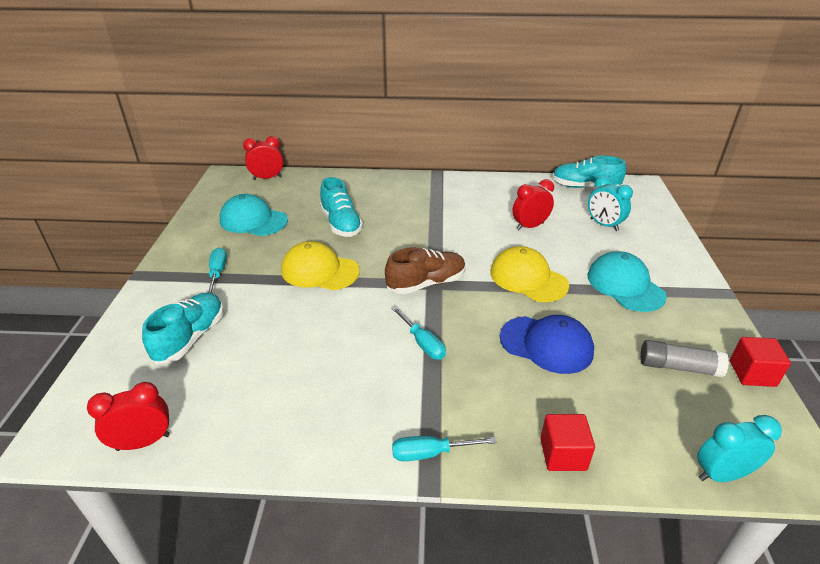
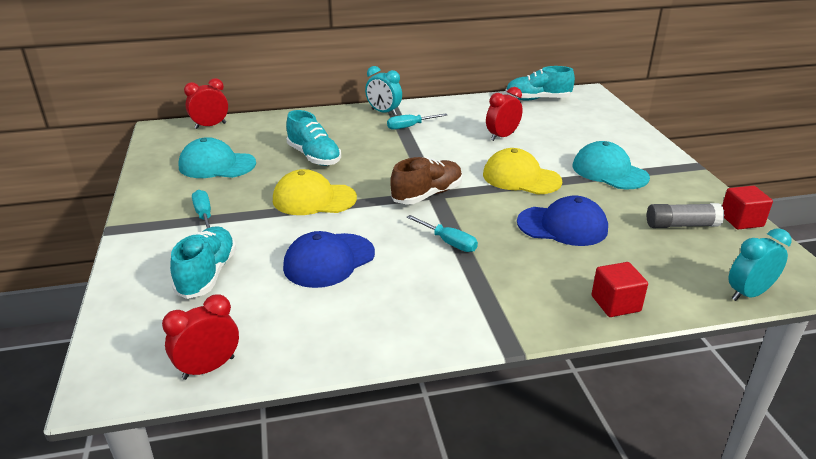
camera: 15 degrees left, 5 degrees down
turquoise screwdriver [392,436,497,461] -> turquoise screwdriver moved to [387,113,448,130]
turquoise clock [588,176,633,231] -> turquoise clock moved to [365,66,402,116]
none -> blue cap [283,231,375,288]

